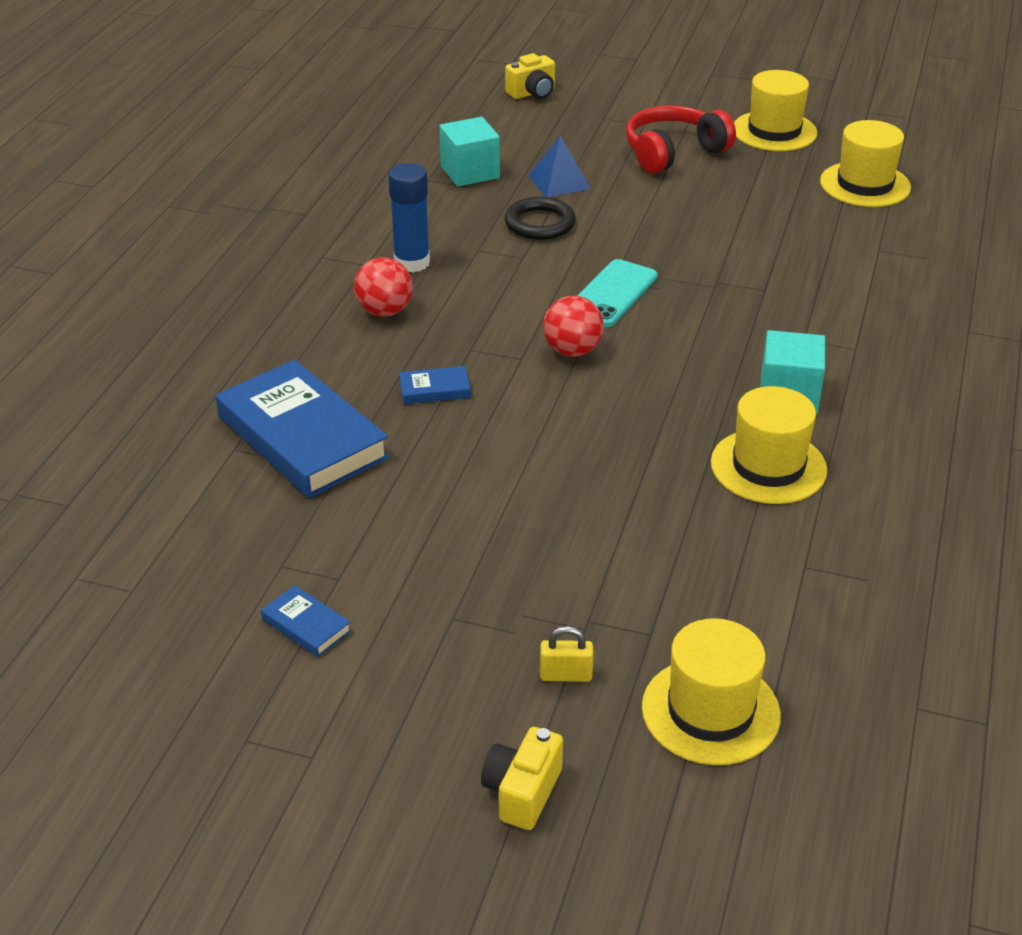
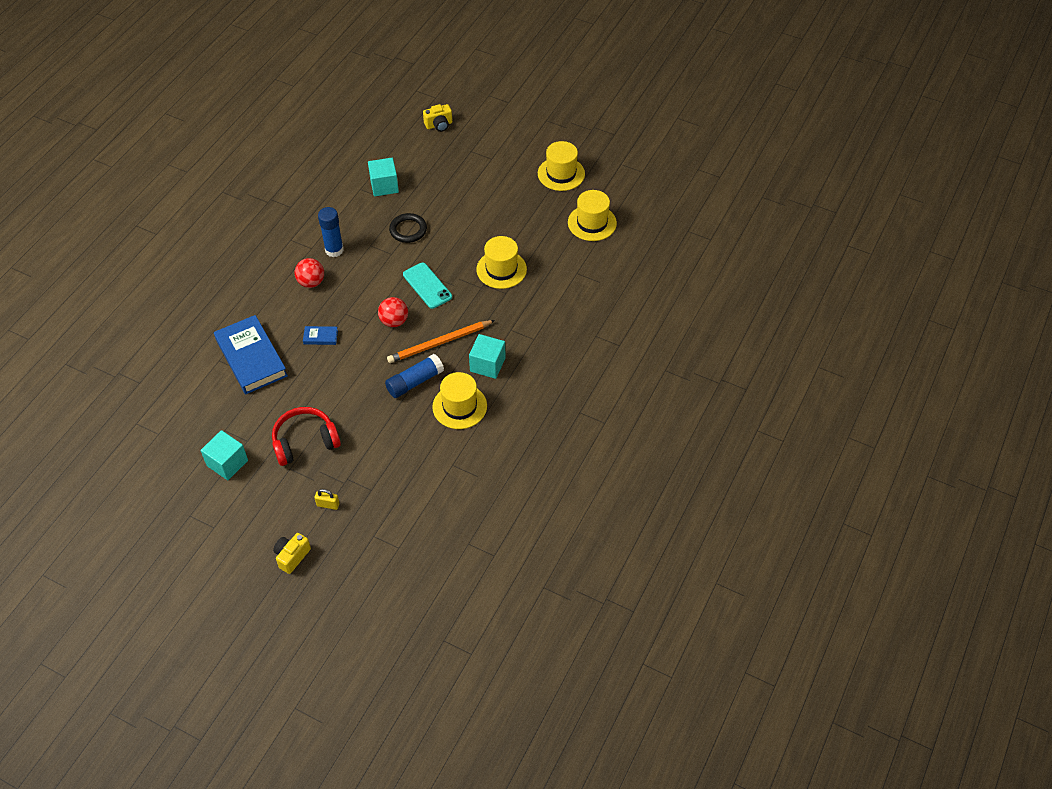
camera: 10 degrees right, 15 degrees up
blue book [261,585,351,657] -> turquoise cube [201,430,248,480]
blue pyramid [528,135,591,197] -> none
turquoise phone [577,259,658,327] -> turquoise phone turned 75 degrees counterclockwise [403,263,452,309]
red headphones [626,105,736,174] -> red headphones moved to [272,407,341,466]
yellow hat [642,618,781,765] -> yellow hat moved to [476,236,527,289]
none -> blue glue stick [385,354,444,398]
none -> orange pencil [387,320,495,363]

